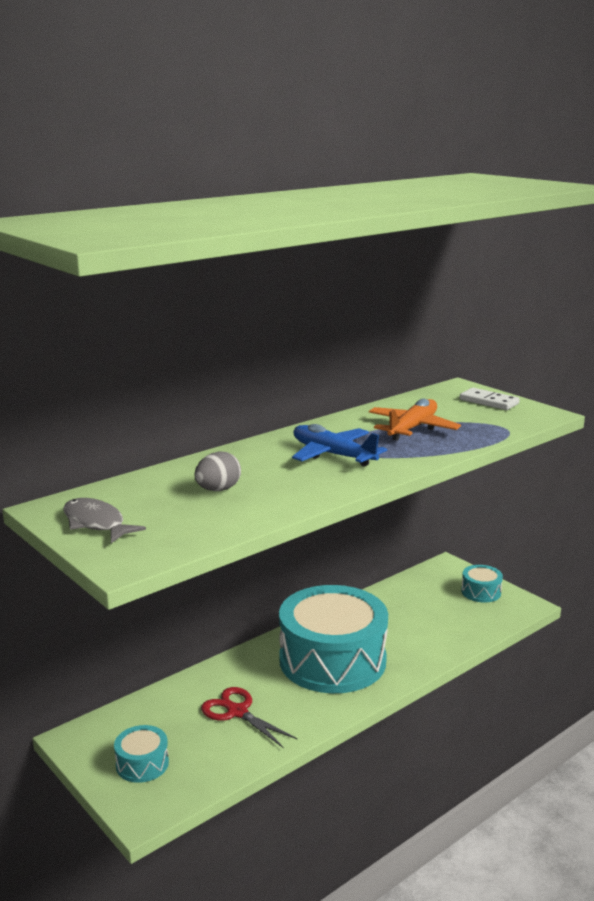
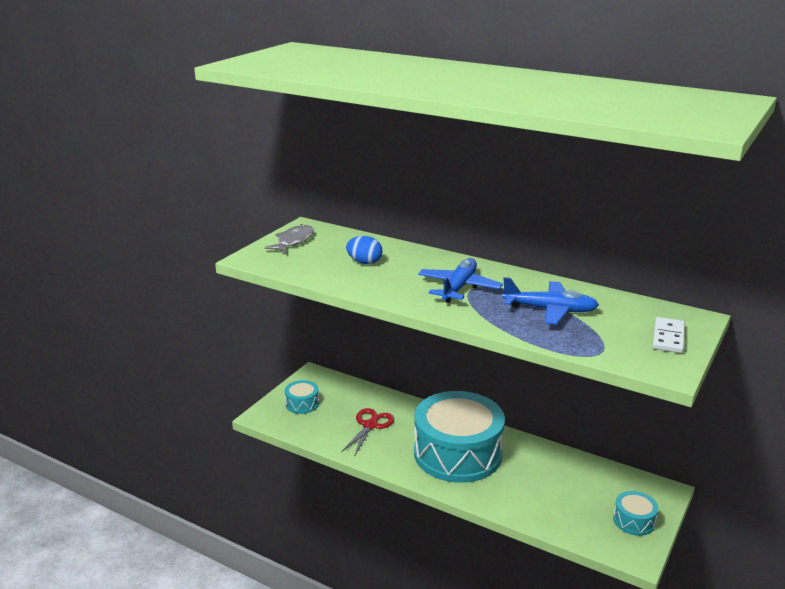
camera: 70 degrees right, 5 degrees up
grey egg [195,451,241,491] -> blue egg [346,236,382,264]
orange plane [369,399,461,441] -> blue plane [502,277,599,325]

